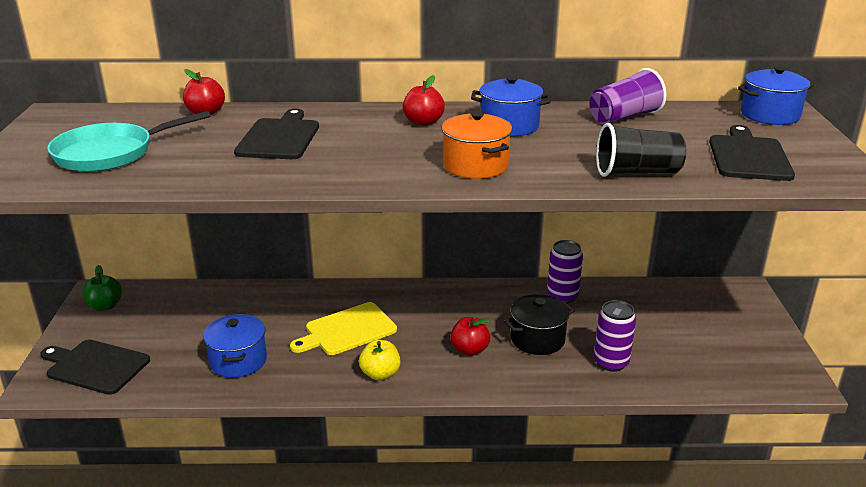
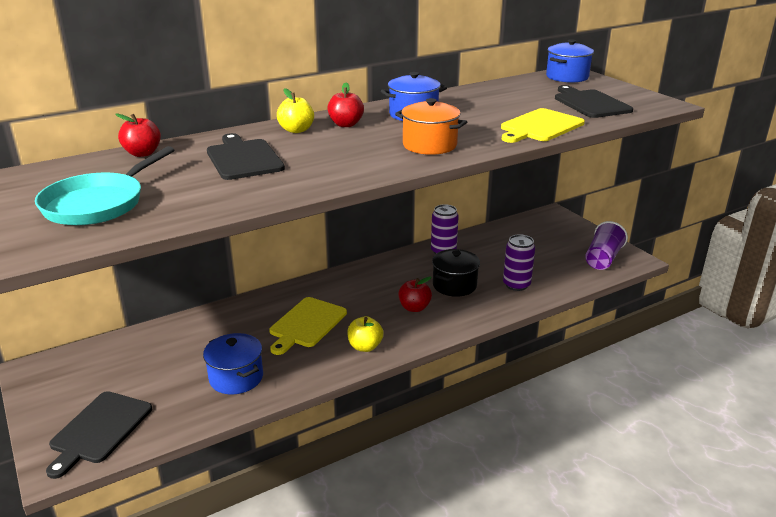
camera: 30 degrees left, 0 degrees up
black cutting board [40,340,150,395] -> black cutting board turned 60 degrees counterclockwise [46,391,152,479]
green apple [83,265,122,311] -> none
purple cup [589,68,667,124] -> purple cup moved to [585,221,628,270]
black cup [596,123,686,177] -> yellow cutting board [501,108,585,143]
none -> yellow apple [277,88,314,133]

